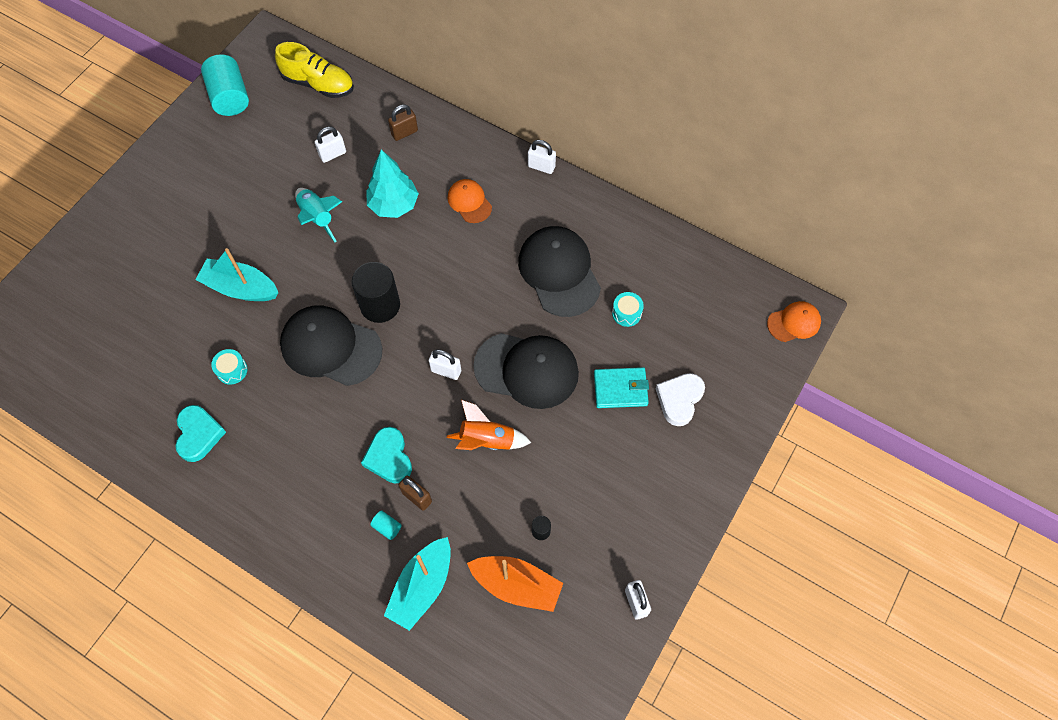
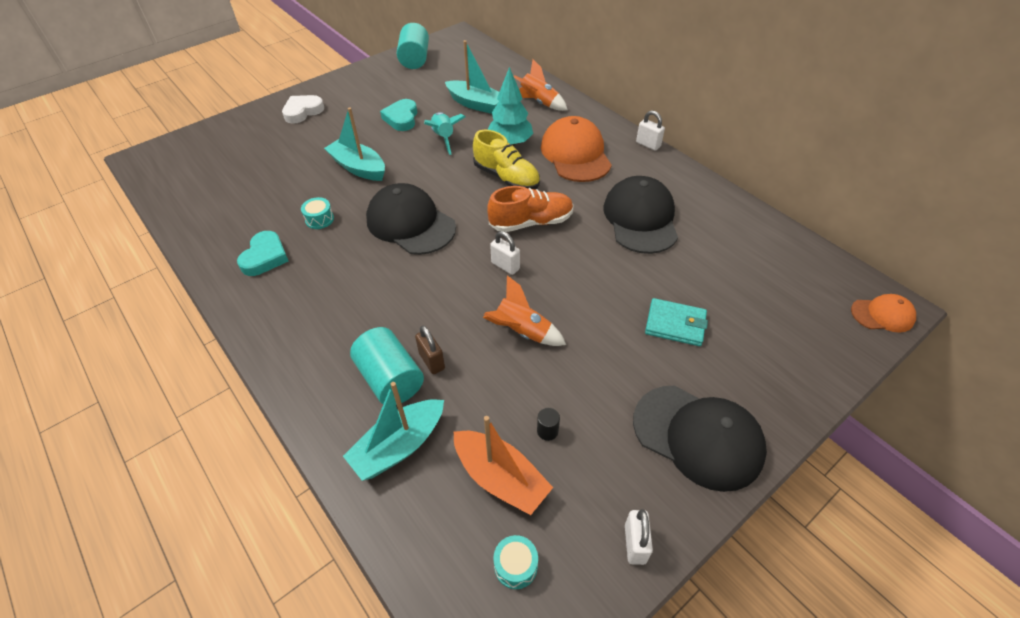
camera: 20 degrees right, 15 degrees down
yellow shoe [275,42,354,98] -> yellow shoe moved to [473,130,540,189]
white padlock [315,127,346,163] -> turquoise boat [445,40,499,114]
black cylinder [352,262,400,323] -> none
turquoise heart [361,427,412,484] -> turquoise heart moved to [380,99,417,131]
turquoise cylinder [370,510,402,540] -> turquoise cylinder [350,327,424,405], size x2.36
brown padlock [388,105,418,141] -> orange rocket [513,60,568,111]
orange cap [447,179,492,223] -> orange cap [541,116,612,182], size x1.89
black cap [473,333,579,409] -> black cap moved to [633,386,767,492]
turquoise drum [612,292,644,327] -> turquoise drum moved to [493,535,538,589]
white heart [656,373,705,426] -> white heart moved to [282,95,324,124]
none -> orange shoe [487,186,574,232]

